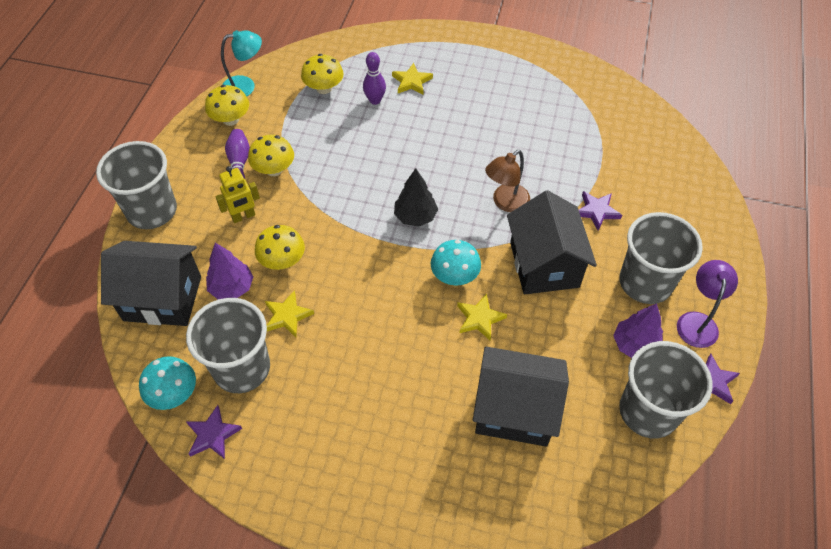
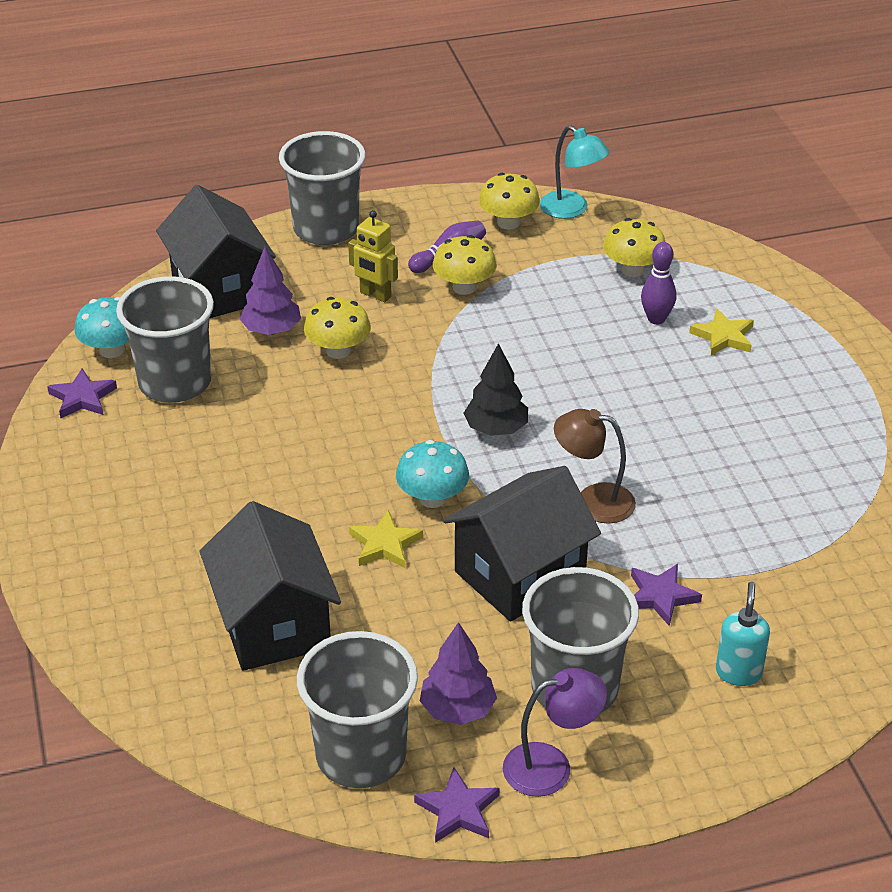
camera: 60 degrees right, 15 degrees down
yellow star [265,290,314,337] -> none
none -> turquoise soap dispenser [716,581,770,686]

